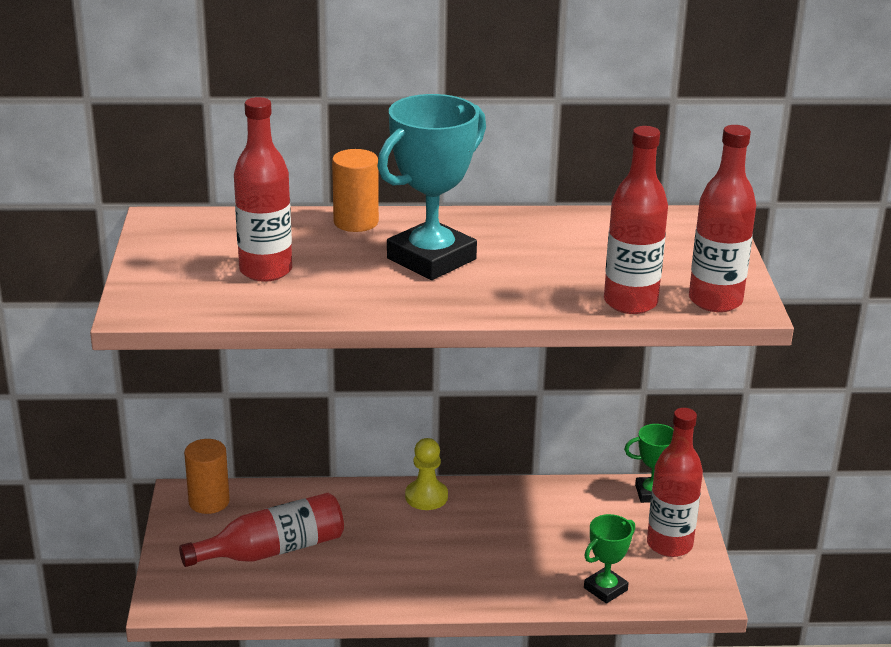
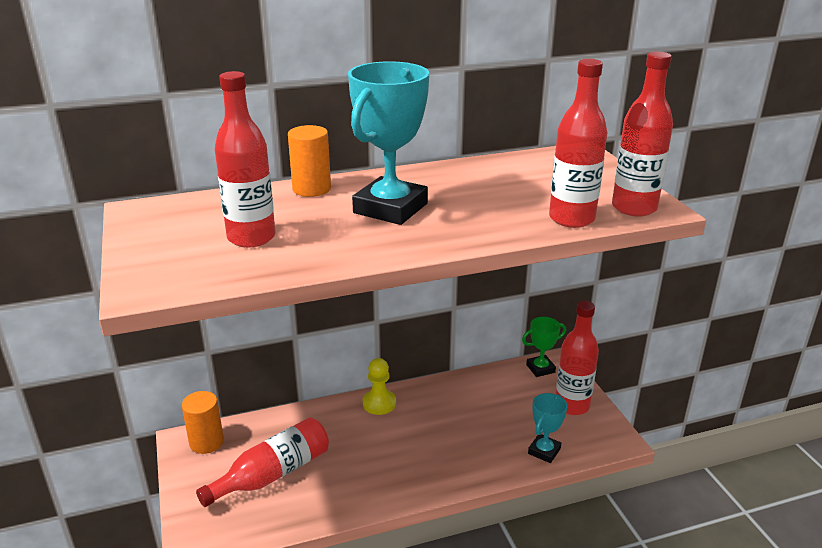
camera: 15 degrees left, 0 degrees up
green trophy [584,514,635,604] -> turquoise trophy [528,393,568,463]

